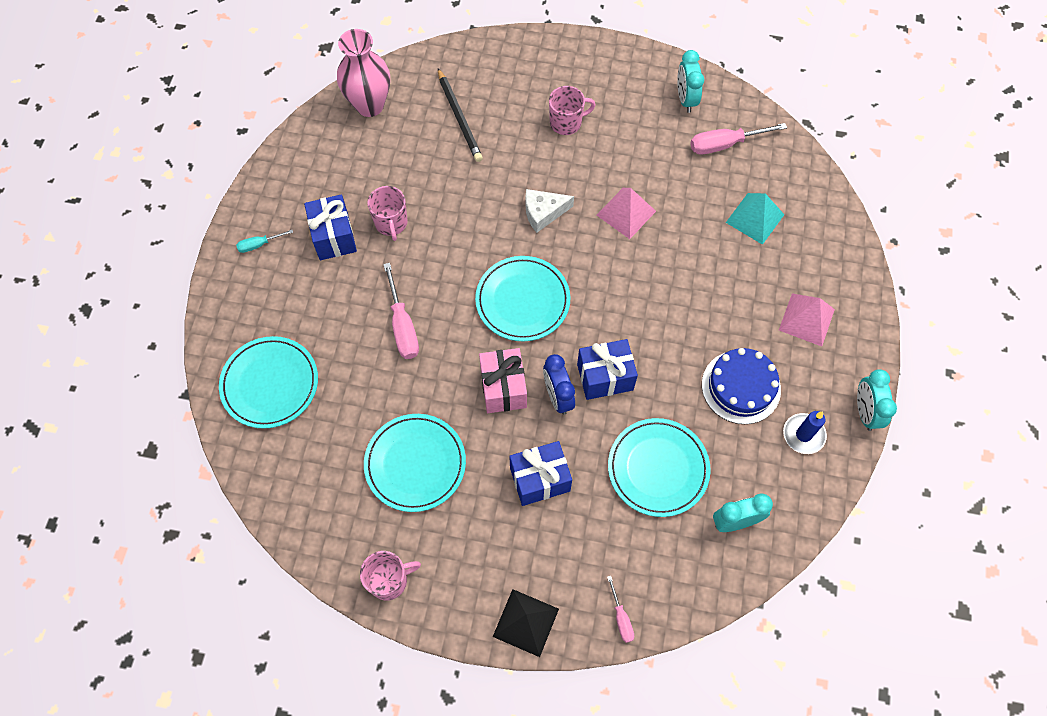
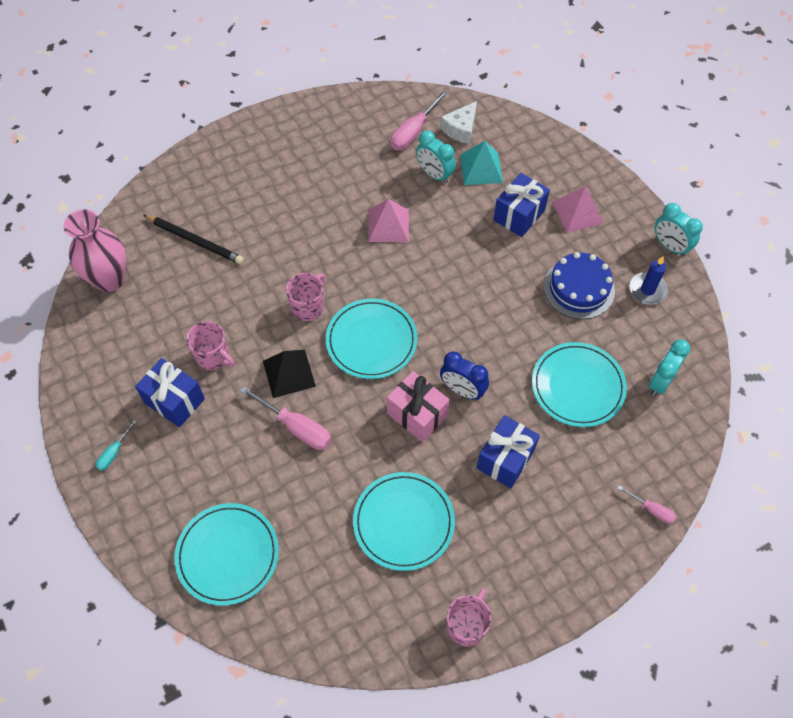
camera: 40 degrees left, 5 degrees down
black pyramid [493,589,559,657] -> black pyramid moved to [263,350,316,398]
white cheese [525,189,574,233] -> white cheese moved to [440,101,477,144]
pink mug [549,86,596,135] -> pink mug moved to [286,273,325,321]
blue gift [577,339,638,400] -> blue gift moved to [493,173,550,237]
turquoise clock [677,50,704,113] -> turquoise clock moved to [416,131,456,184]

